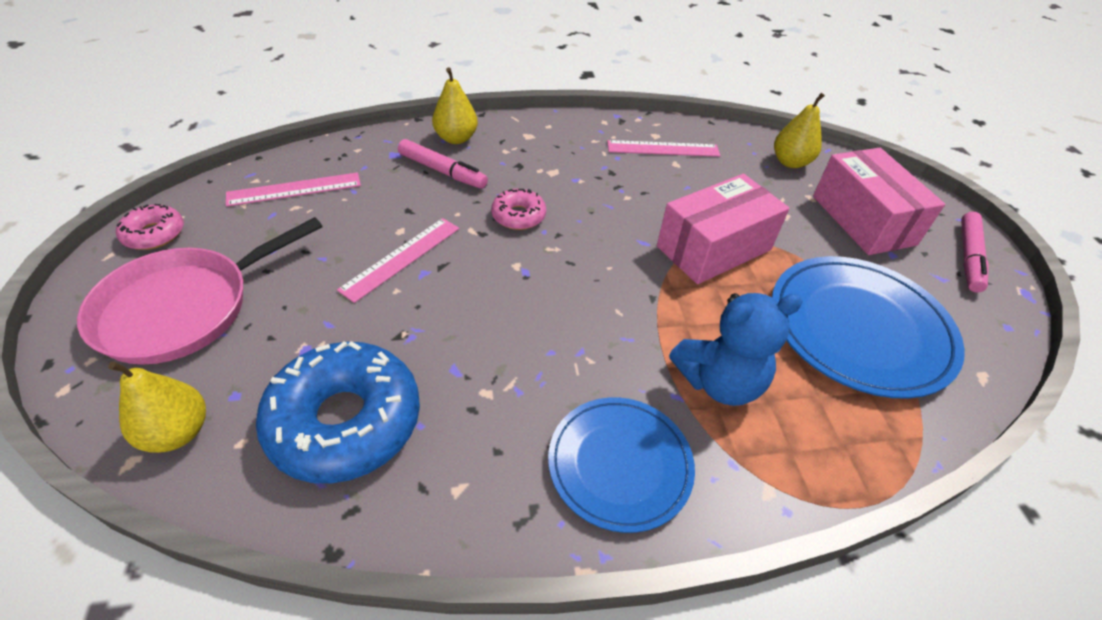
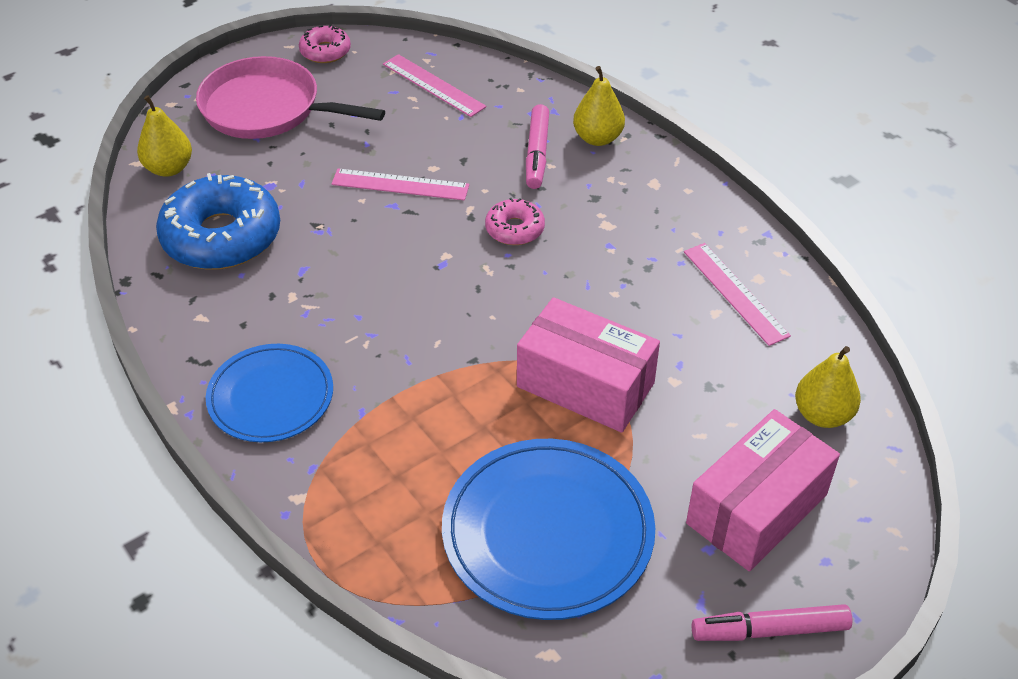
camera: 65 degrees right, 0 degrees up
blue teddy bear [669,293,803,406] -> none

